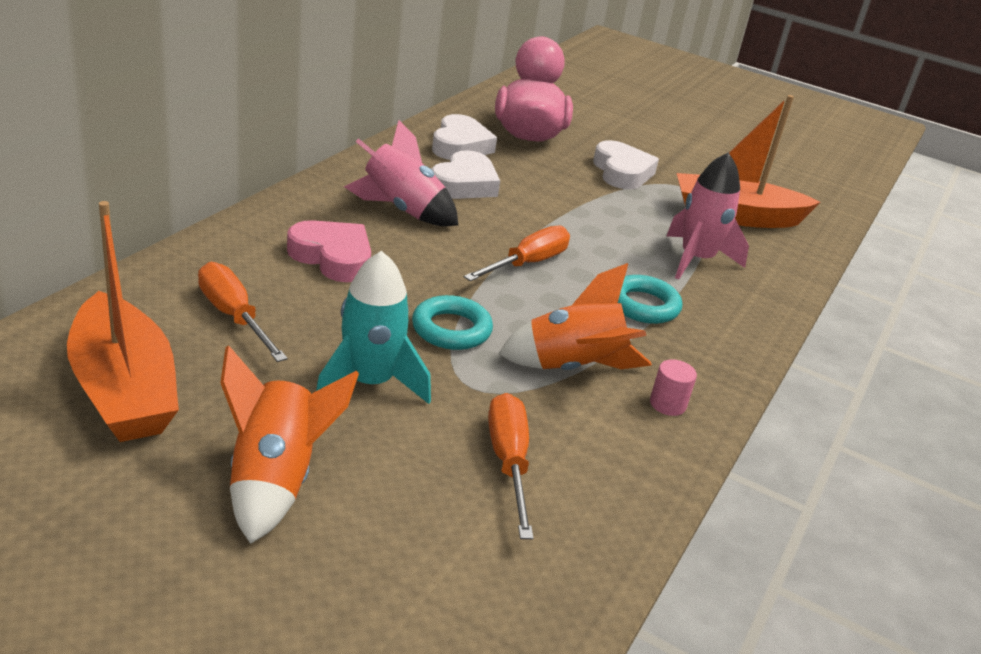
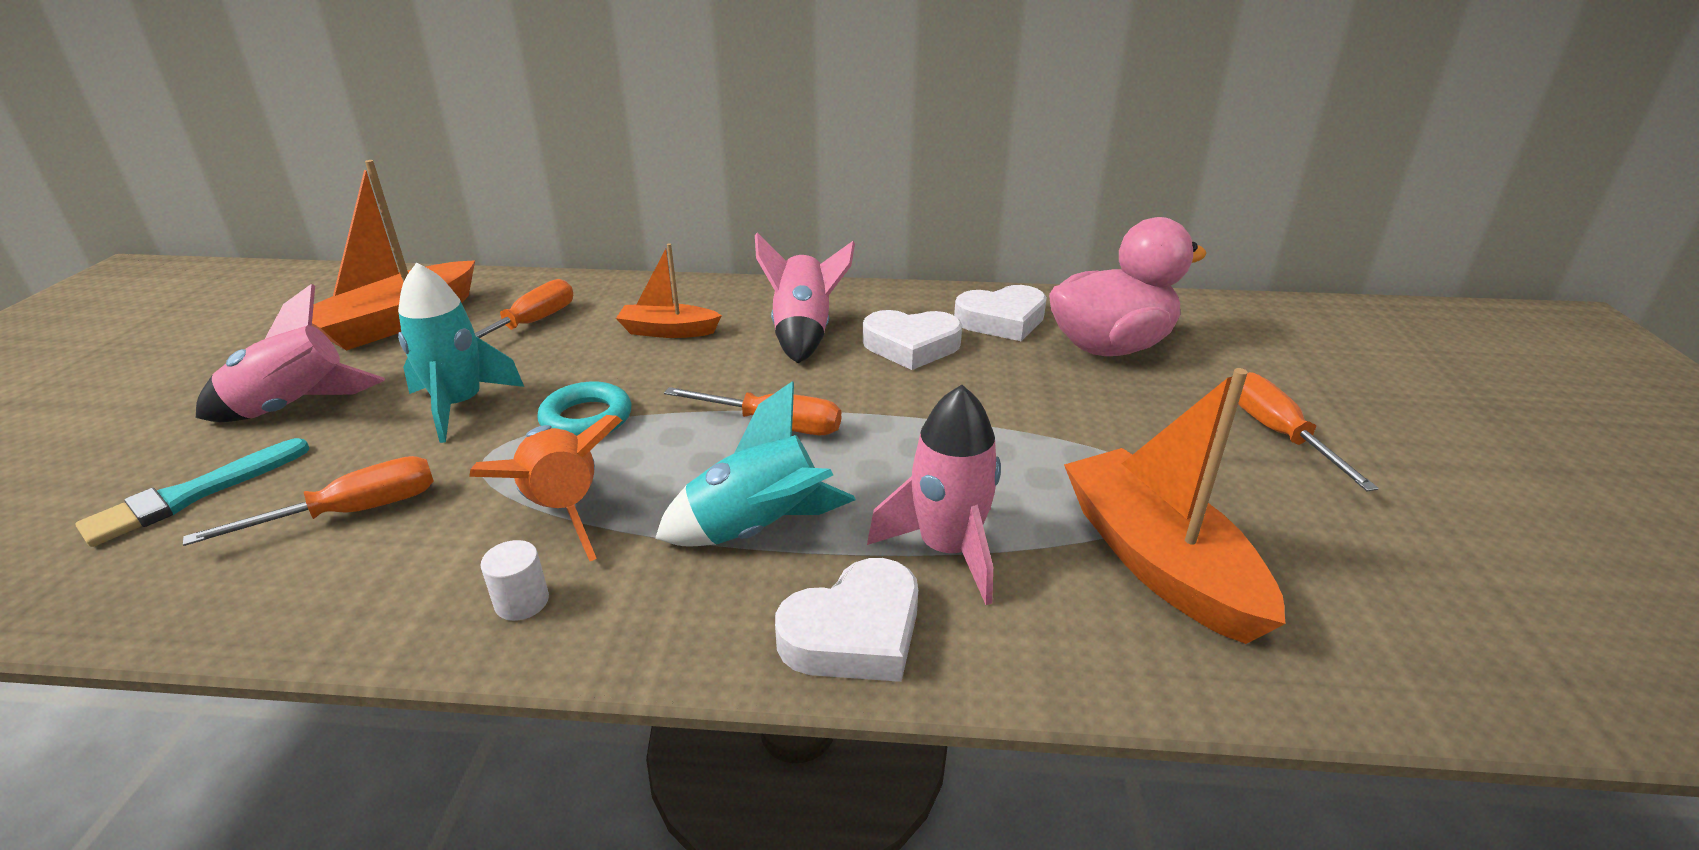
camera: 70 degrees right, 0 degrees up
orange rocket [220,345,359,544] -> pink rocket [196,284,385,422]
pink heart [287,220,371,282] -> orange boat [616,243,722,338]
white heart [593,140,659,189] -> white heart moved to [775,558,918,682]
turquoise ring [618,275,682,324] -> turquoise rocket [655,381,856,546]
pink cylinder [650,359,697,416] -> white cylinder [481,540,549,621]
none -> turquoise brush [75,438,310,547]
none -> orange screwdriver [1238,372,1379,492]

